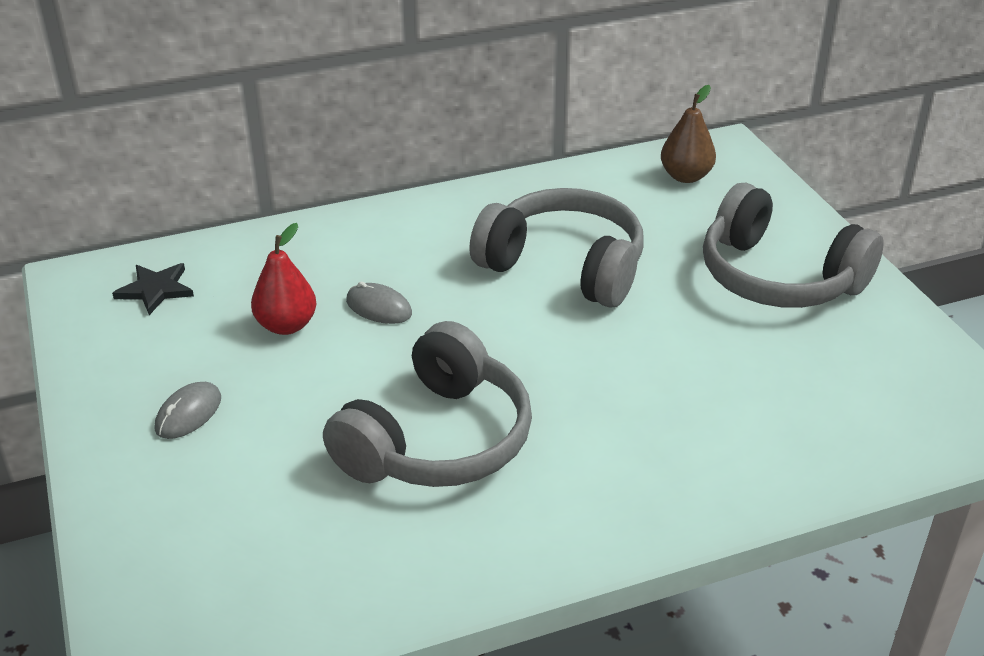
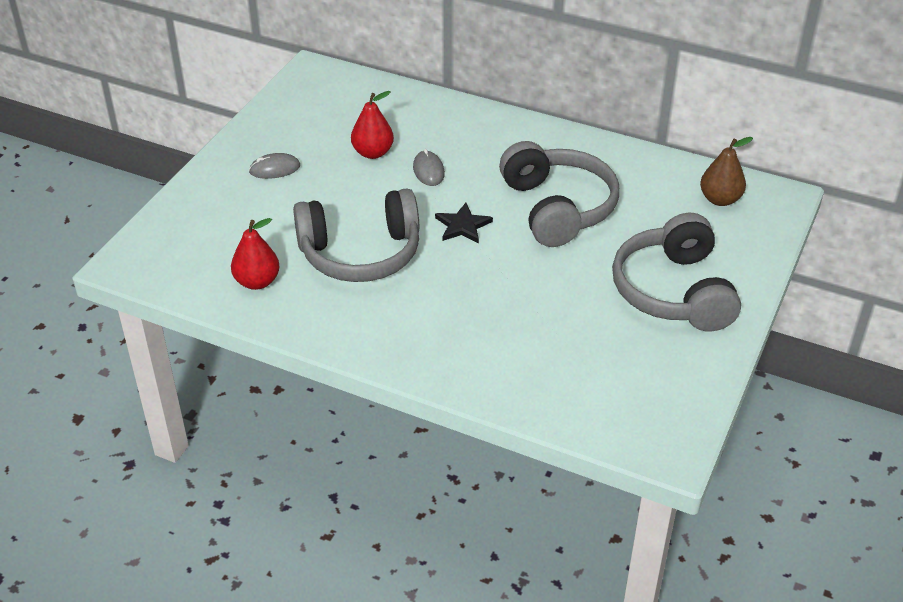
camera: 45 degrees right, 5 degrees up
black star [112,263,194,315] -> black star moved to [435,203,493,243]
none -> red pear [231,218,280,290]

